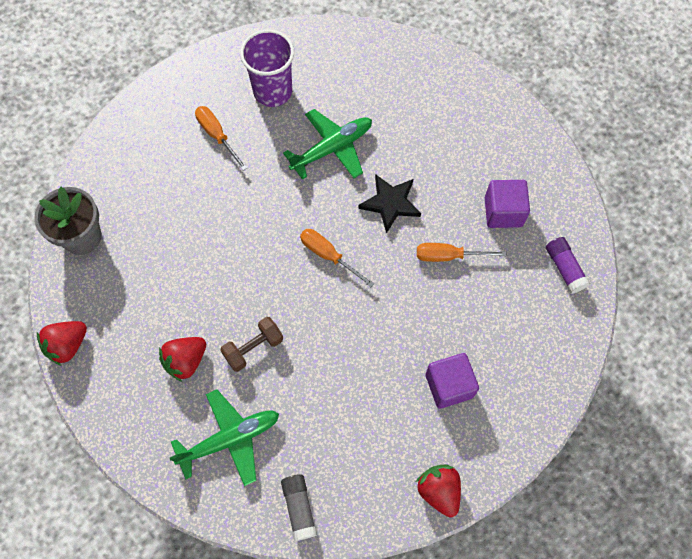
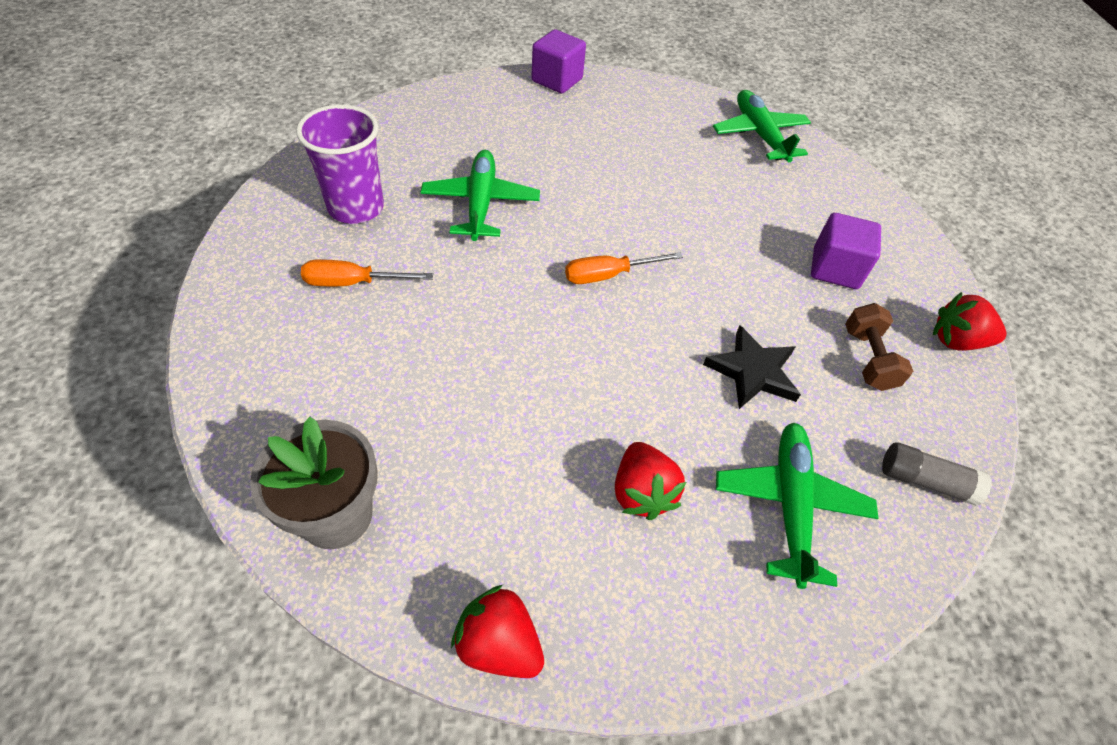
camera: 60 degrees left, 15 degrees down
red strawberry [37,321,87,366] -> red strawberry turned 135 degrees clockwise [451,585,544,678]
brown dumbbell [220,317,283,372] -> brown dumbbell moved to [845,303,913,391]
black star [358,174,421,233] -> black star moved to [703,326,801,409]
orange screwdriver [417,243,507,262] -> none
purple cube [485,180,530,228] -> purple cube moved to [532,30,586,93]
purple glue stick [546,237,590,294] -> green plane [713,90,811,162]

